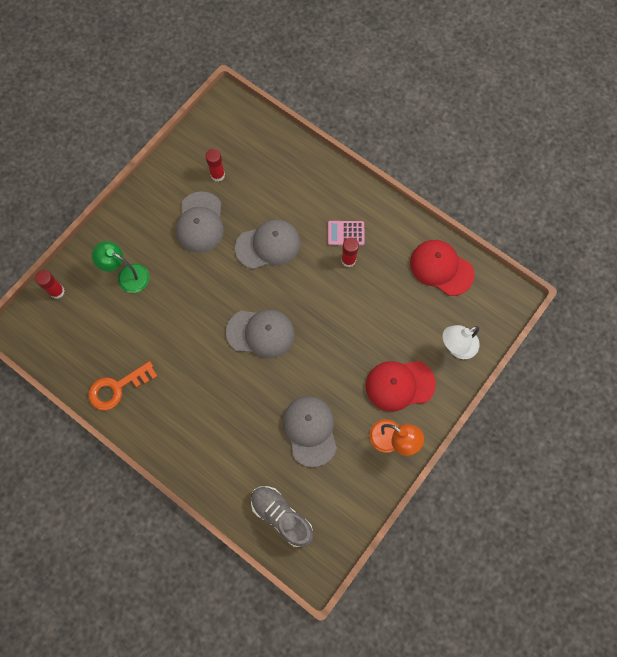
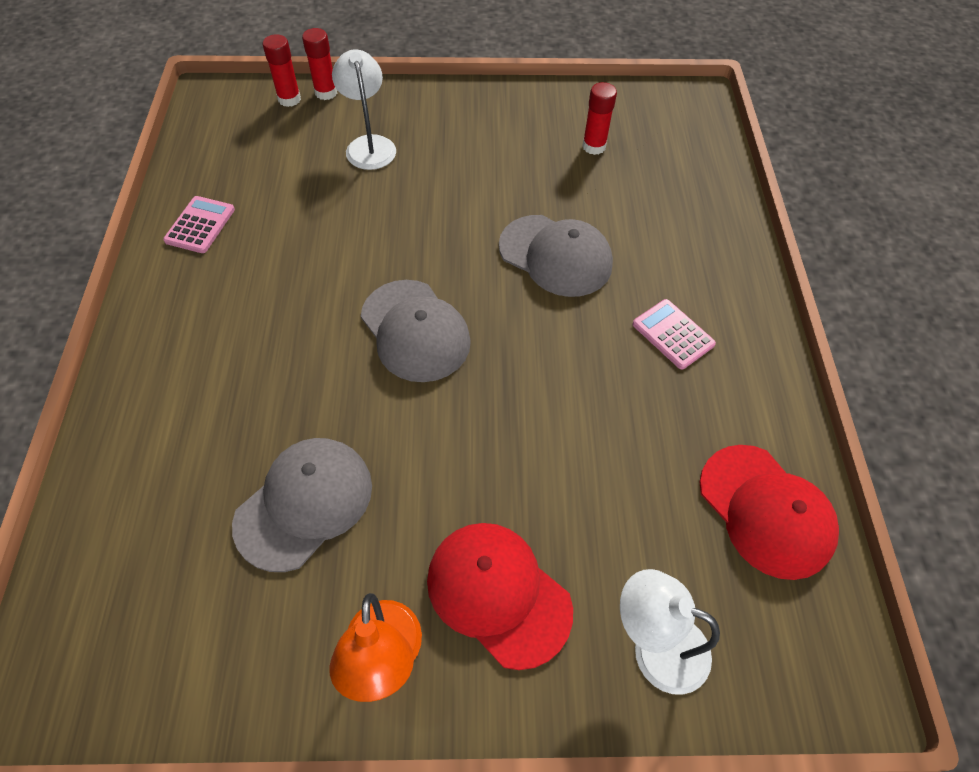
camera: 50 degrees right, 15 degrees down
orange key [89,361,158,411] -> pink calculator [163,196,235,253]
green lamp [92,241,149,293] -> white lamp [332,49,396,170]
grey cap [176,191,224,253] -> none
grey shoe [251,486,313,547] -> none
red glue stick [341,237,359,267] -> red glue stick moved to [302,28,337,100]
red cap [410,240,475,296] -> red cap turned 150 degrees clockwise [699,445,839,580]

